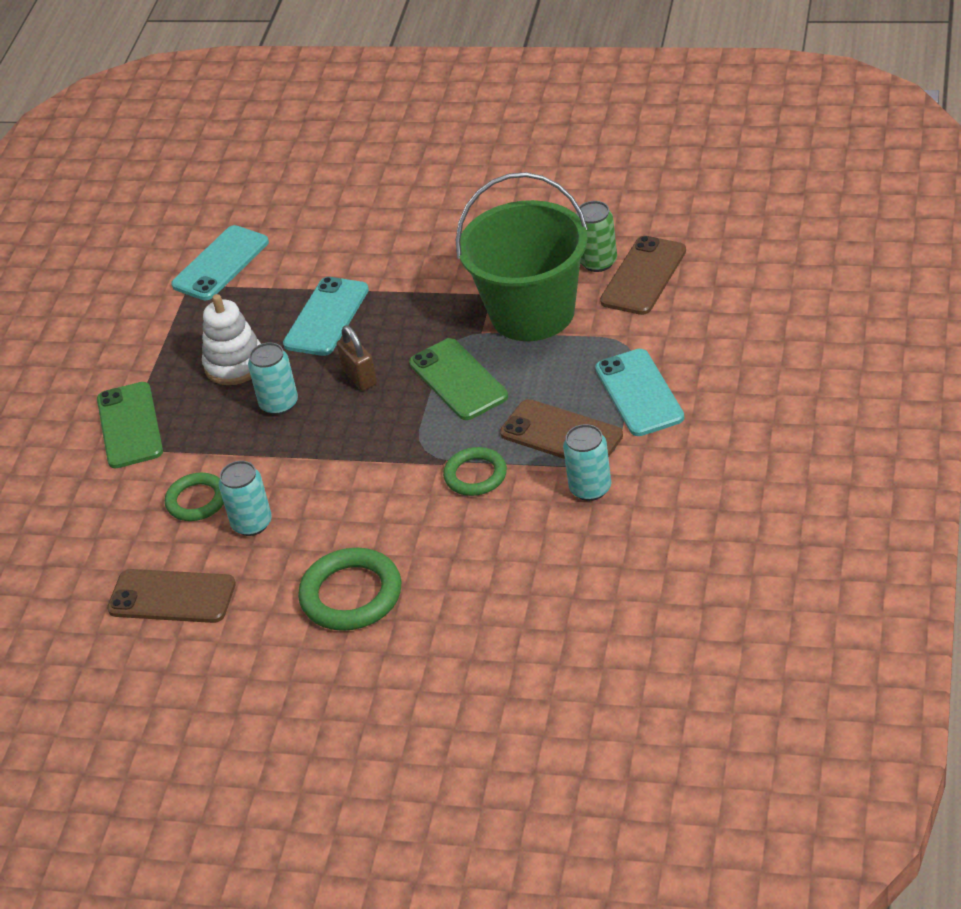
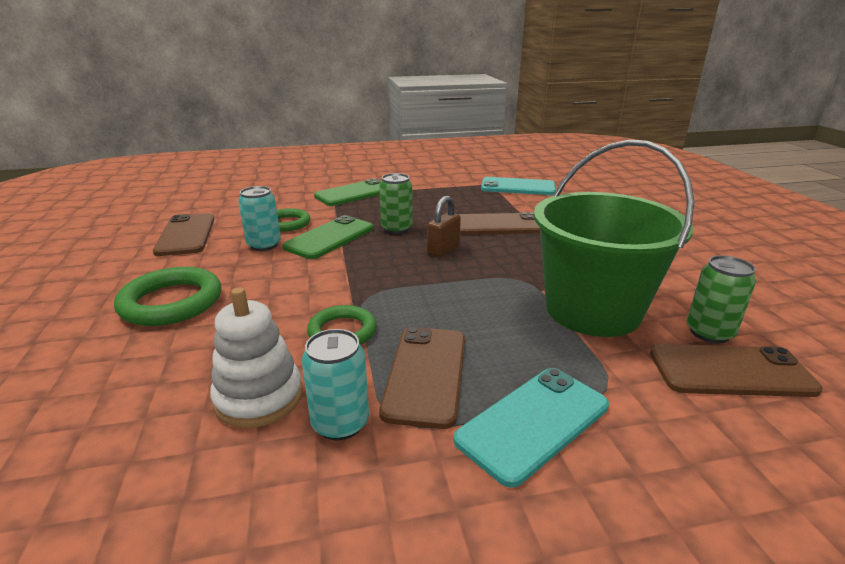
camera: 60 degrees right, 15 degrees down
white stacking toy [202,294,261,385] -> white stacking toy moved to [210,288,303,428]
turquoise can [248,342,298,415] -> green can [379,173,413,234]
turquoise phone [283,277,369,356] -> brown phone [458,212,540,235]
green phone [409,338,508,420] -> green phone moved to [282,215,374,259]

